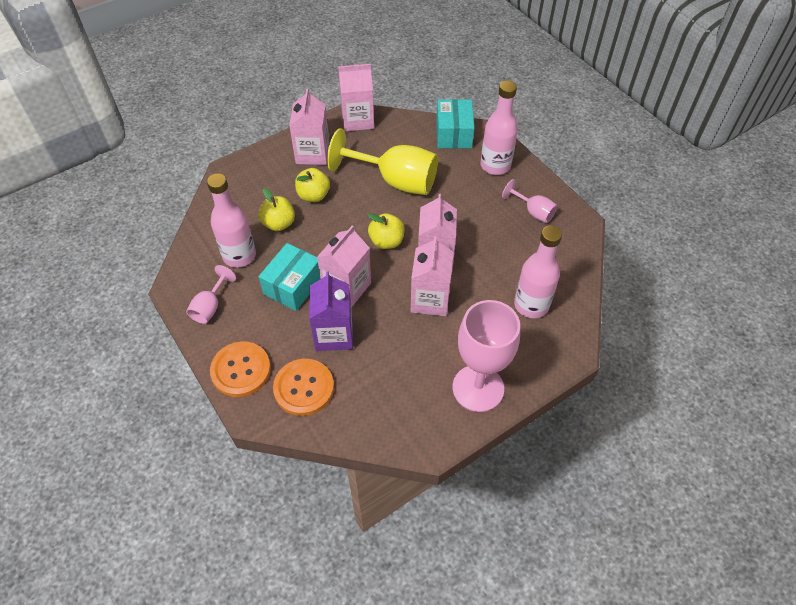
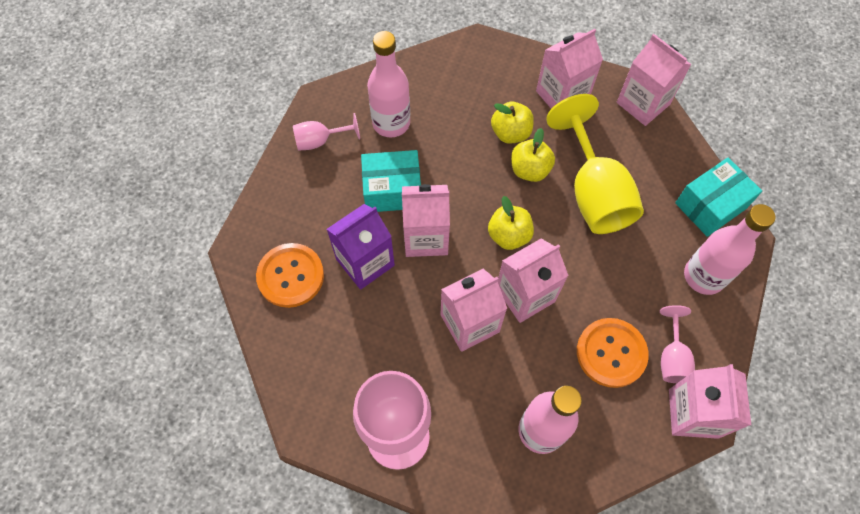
camera: 55 degrees right, 10 degrees up
orange button [210,341,271,397] -> orange button moved to [577,318,649,388]
yellow apple [258,188,295,231] -> yellow apple moved to [511,128,555,182]
none -> pink carton [669,364,751,439]

